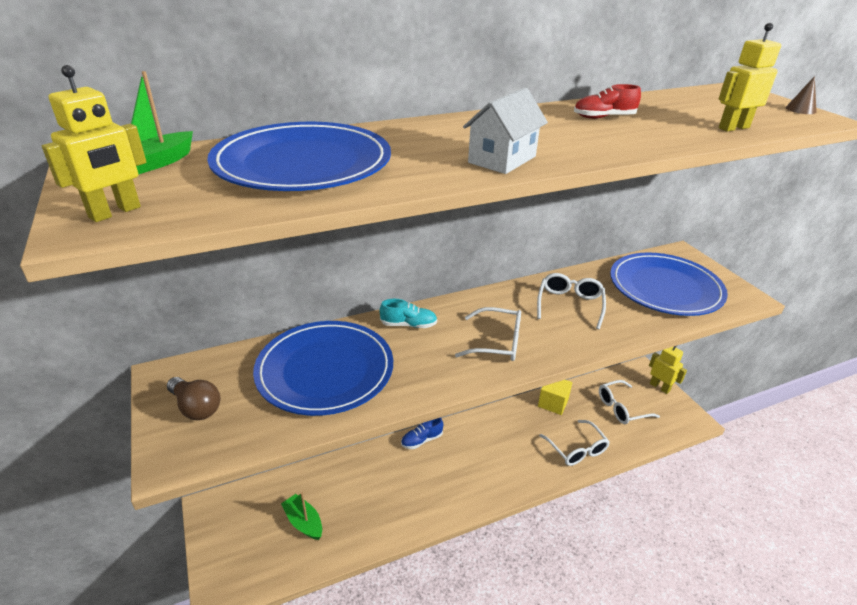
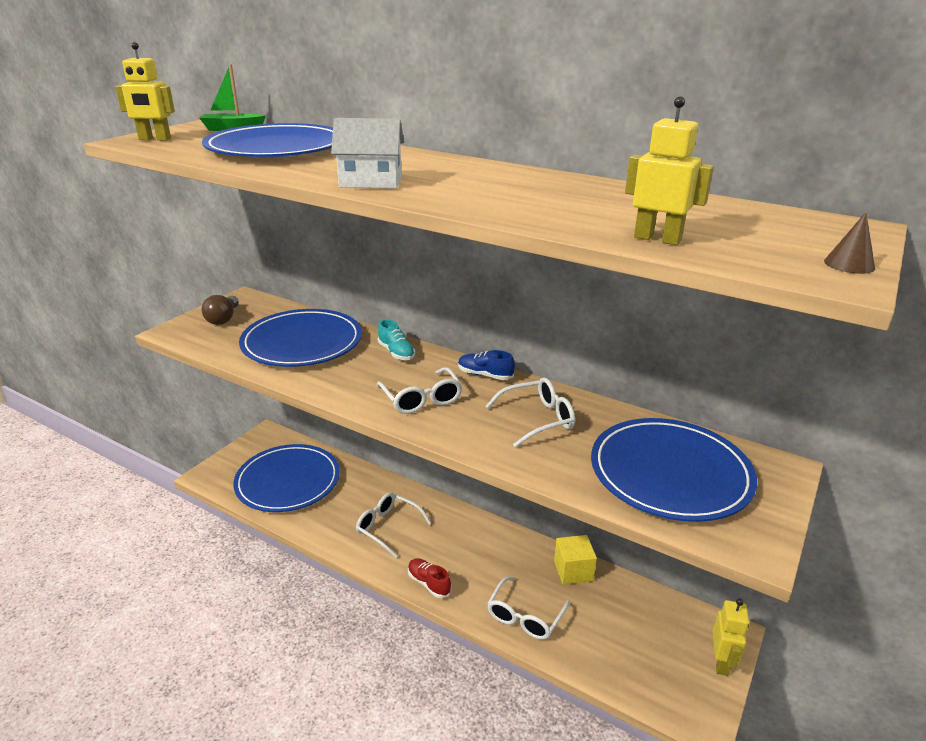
camera: 55 degrees right, 5 degrees down
green boat [281,492,322,540] -> blue plate [233,444,340,512]
blue shoe [401,417,443,449] -> blue shoe moved to [458,350,515,380]
red shoe [574,84,641,119] -> red shoe moved to [408,558,451,598]
white glasses [599,380,660,424] -> white glasses moved to [356,492,431,558]

